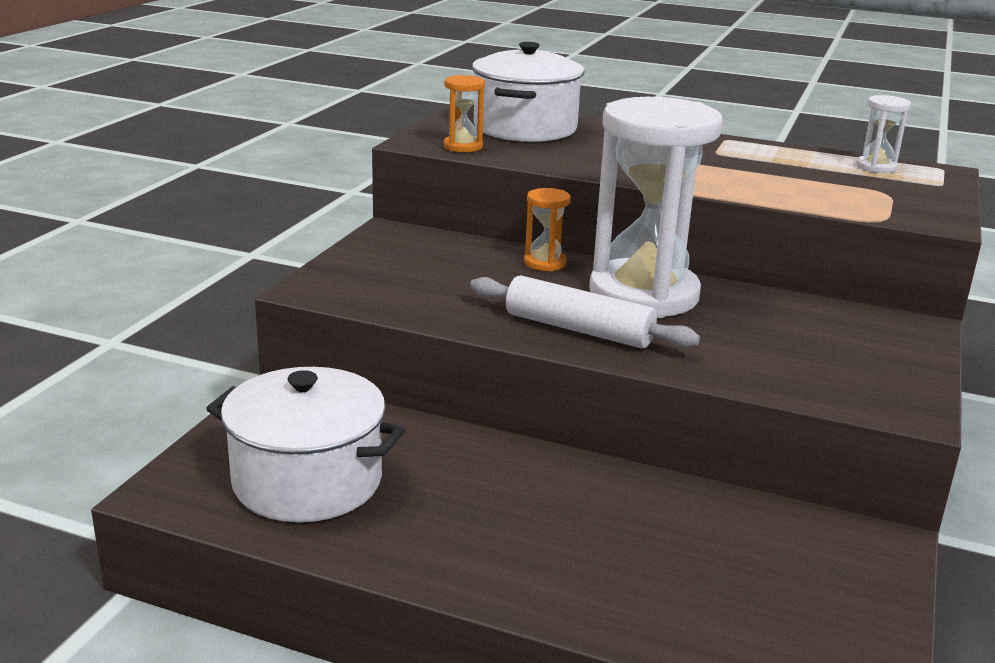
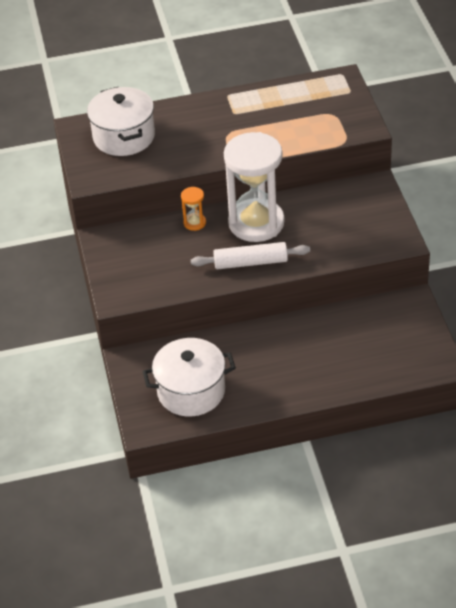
camera: 30 degrees left, 20 degrees up
orange hourglass [443,75,485,152] -> none
white hourglass [856,95,911,173] -> none

